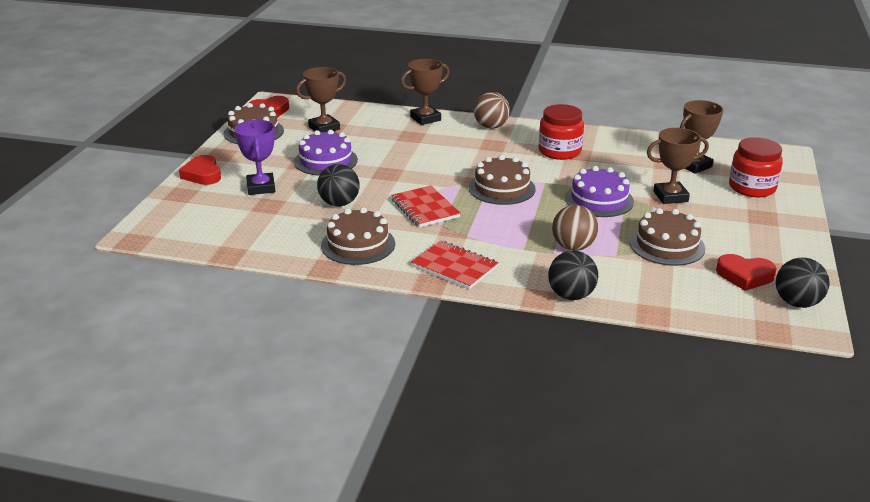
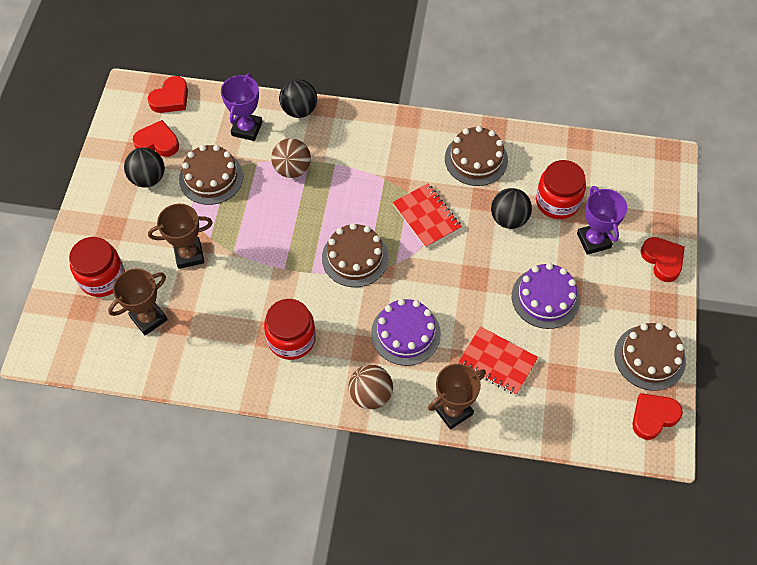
camera: 175 degrees right, 30 degrees up
brown trophy [296,67,346,133] -> none
red notebook [411,241,498,289] -> red notebook moved to [458,326,538,395]
purple cake [565,166,634,217] -> purple cake moved to [371,299,441,366]
black ball [776,258,830,308] -> black ball moved to [124,148,165,188]
none -> red heart [148,76,188,113]
none -> purple trophy [221,73,263,141]
none -> red jar [536,160,586,219]

